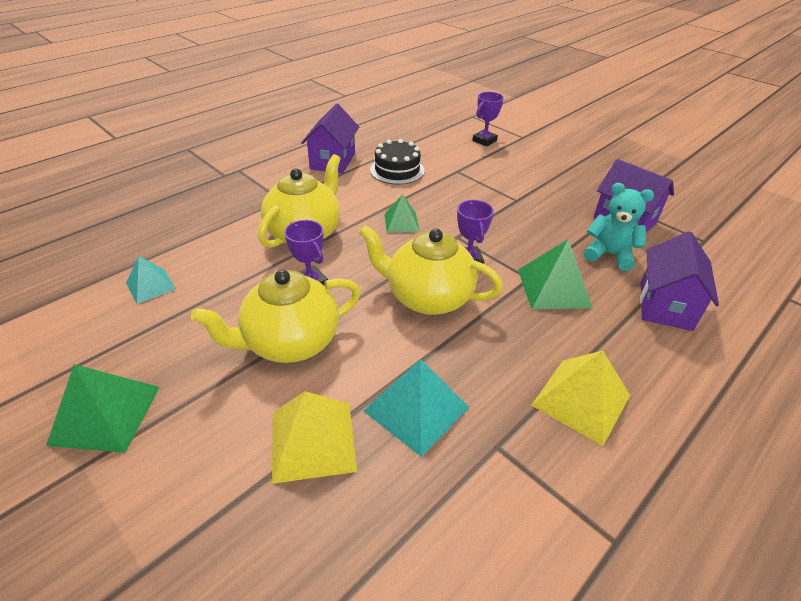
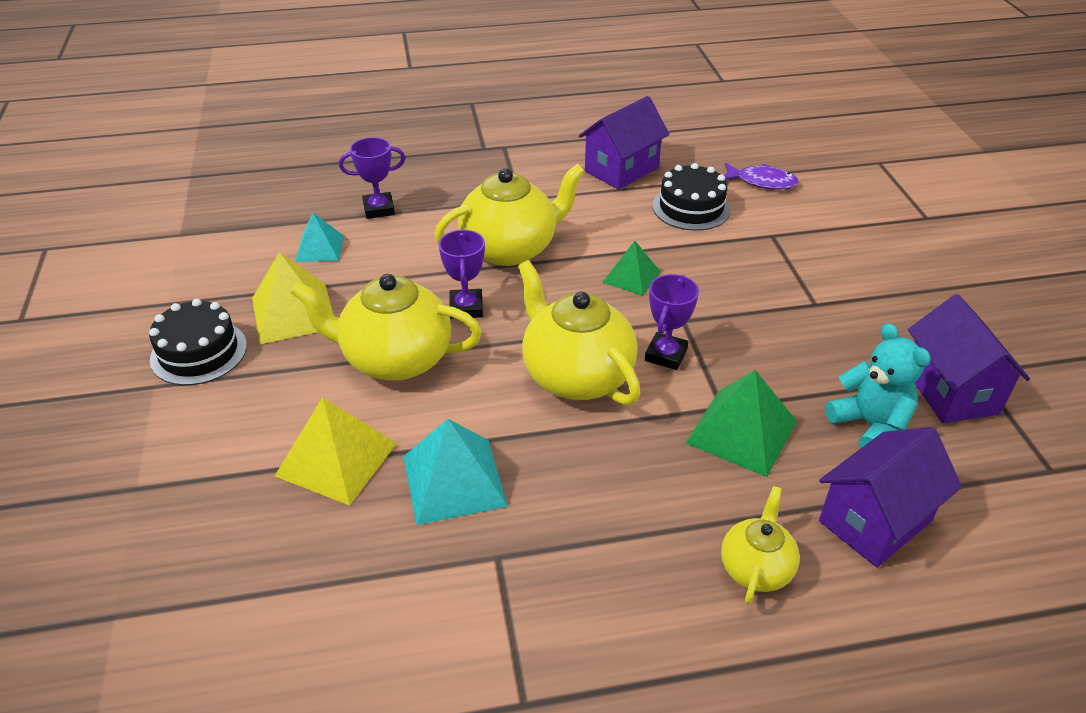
camera: 35 degrees right, 0 degrees up
green pyramid [46,364,160,453] -> black cake [149,299,247,385]
purple trophy [472,92,504,147] -> purple trophy moved to [339,137,405,219]
yellow pyramid [531,351,630,446] -> yellow pyramid moved to [252,252,333,344]
none -> yellow teapot [721,486,800,605]
none -> purple fish [724,163,799,190]

